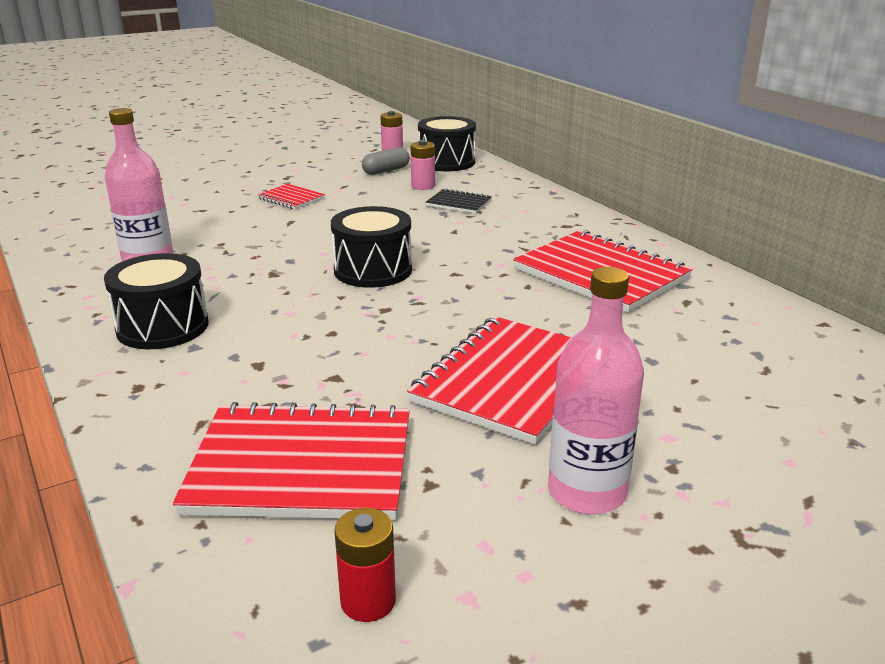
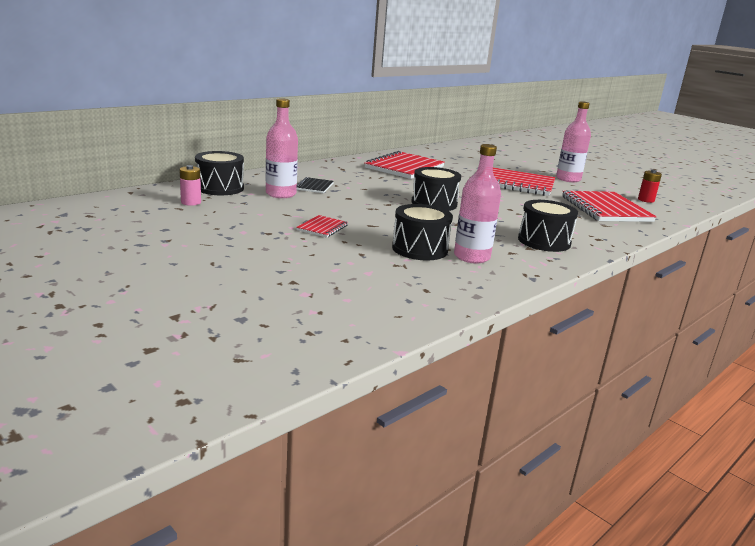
camera: 105 degrees left, 5 degrees down
grey capsule [362,147,410,175] -> none
pink battery [411,140,435,190] -> pink bottle [266,98,298,198]
none -> black drum [392,204,453,260]

